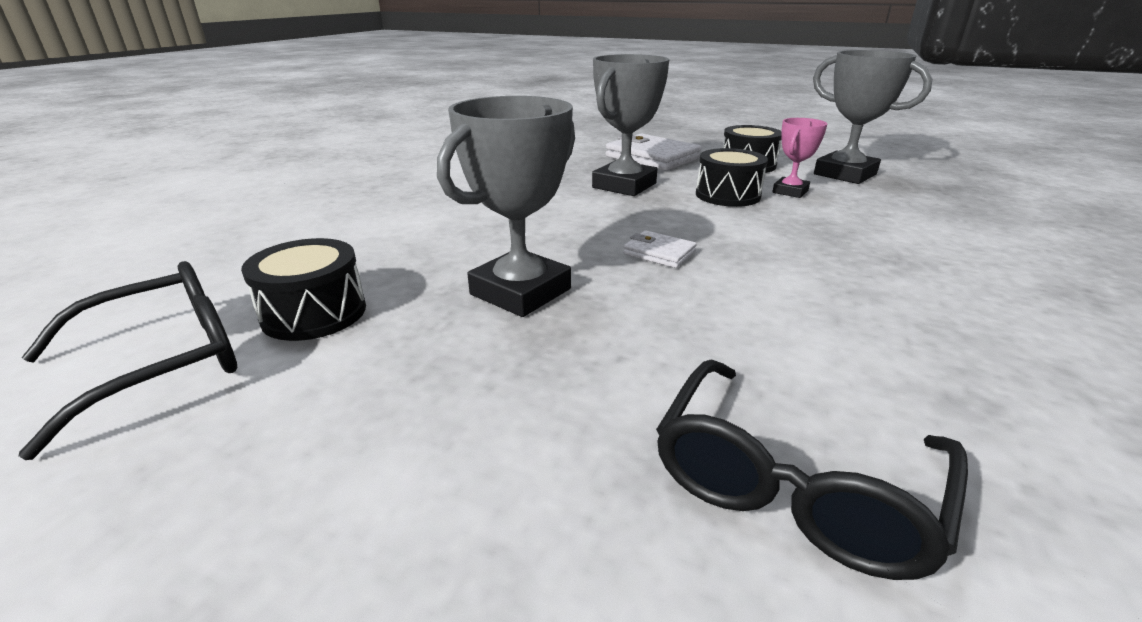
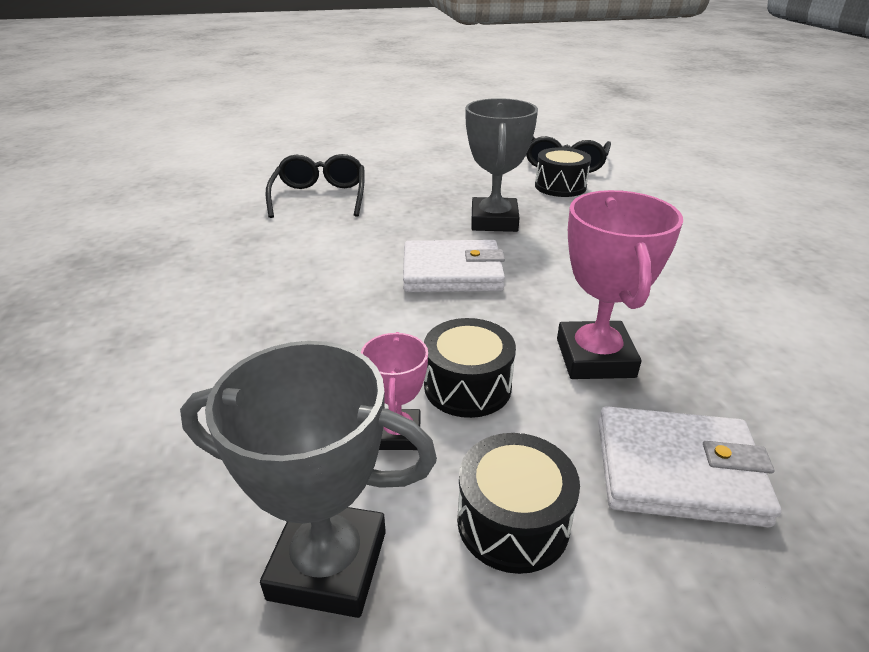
camera: 145 degrees right, 5 degrees up
grey trophy [592,54,670,196] -> pink trophy [557,190,683,379]
white wallet [623,230,697,268] -> white wallet [403,240,505,292], size x1.97

